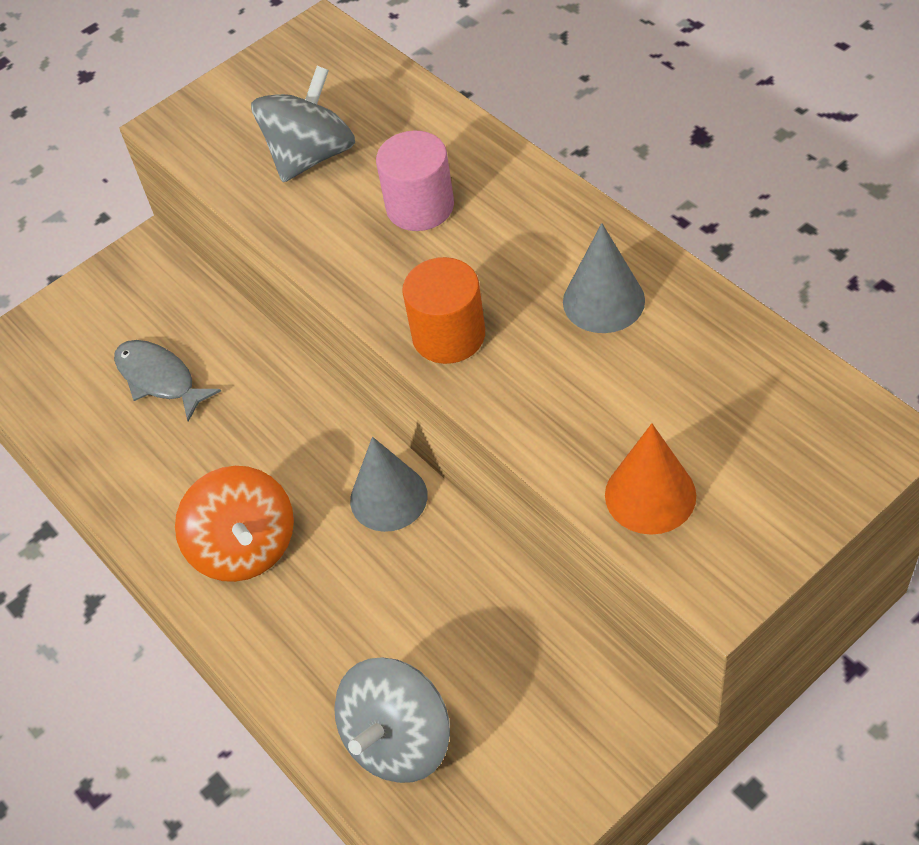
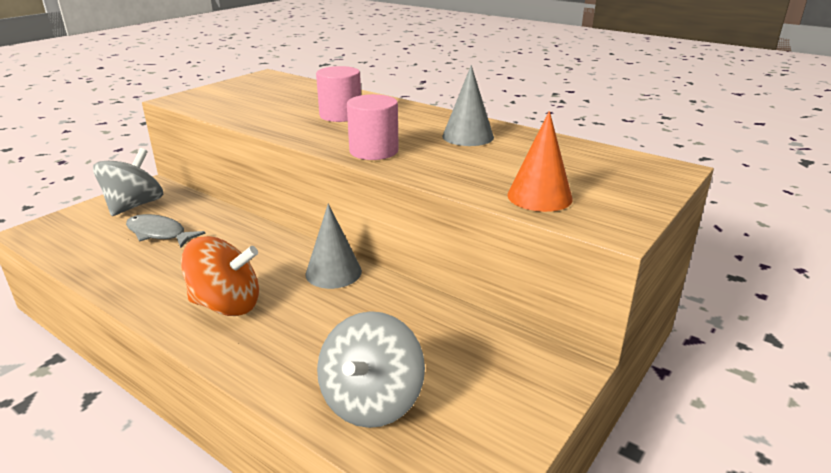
camera: 20 degrees left, 25 degrees down
orange spinning top [175,466,294,582] -> orange spinning top turned 45 degrees counterclockwise [181,236,259,316]
grey spinning top [251,66,355,182] -> grey spinning top moved to [93,148,163,216]
orange cylinder [402,257,485,364] -> pink cylinder [347,94,399,160]

